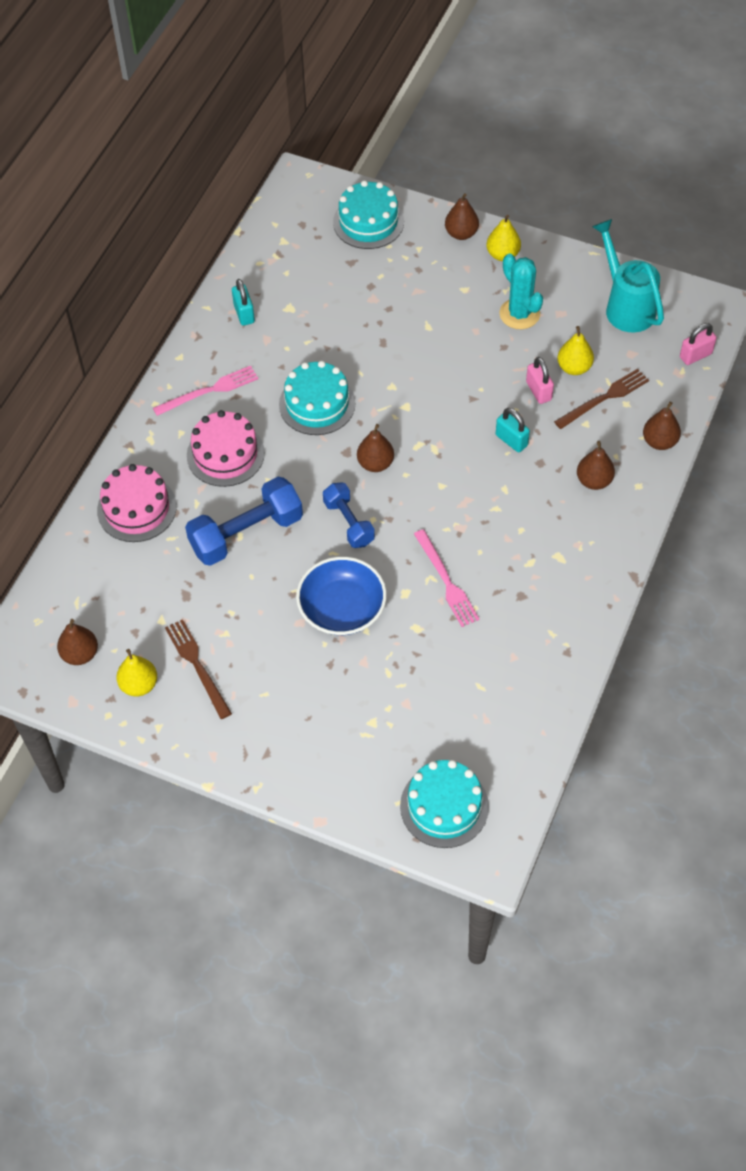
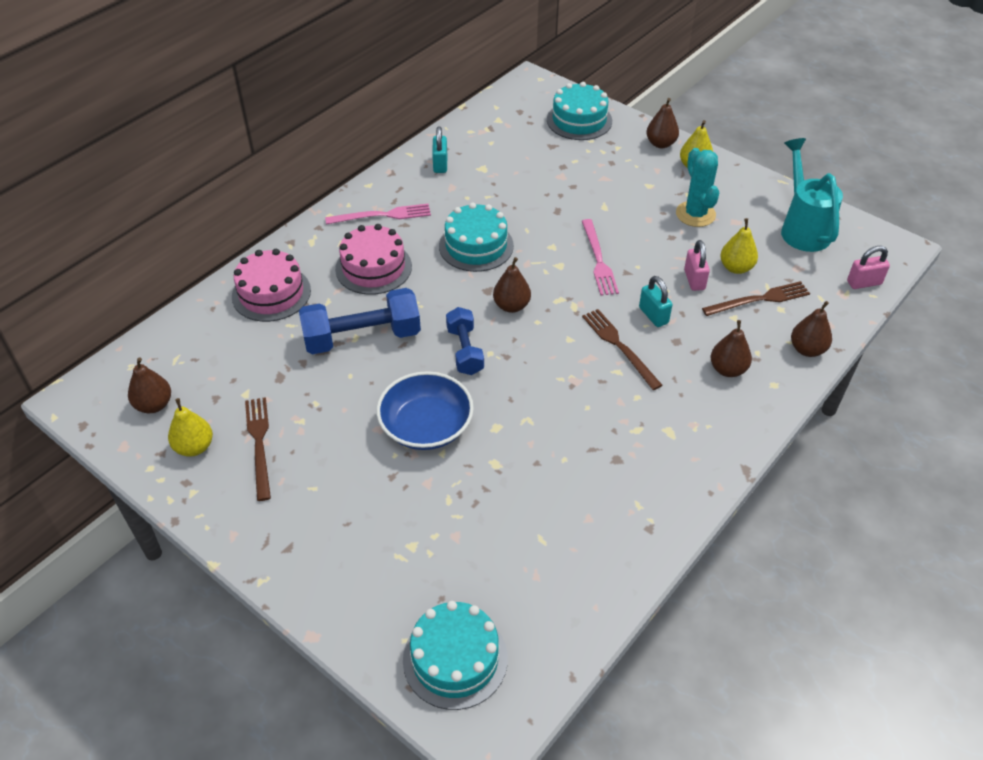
camera: 15 degrees right, 10 degrees down
pink fork [414,529,479,627] -> pink fork moved to [582,219,619,296]
none -> brown fork [582,309,663,390]

